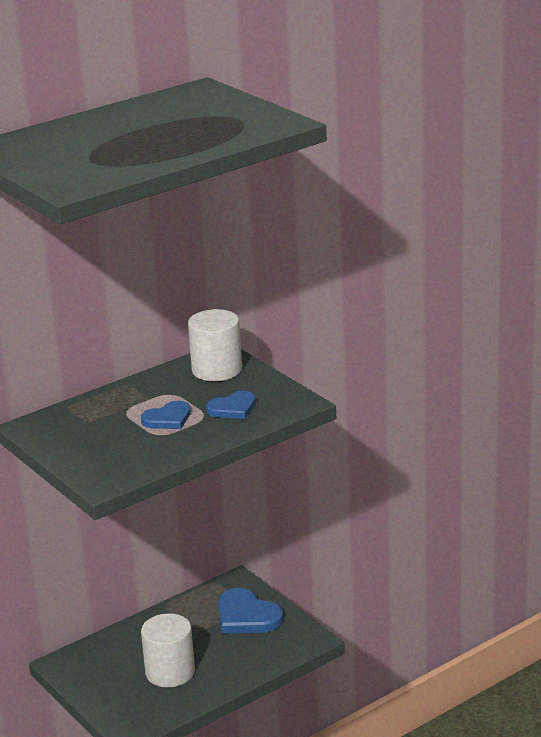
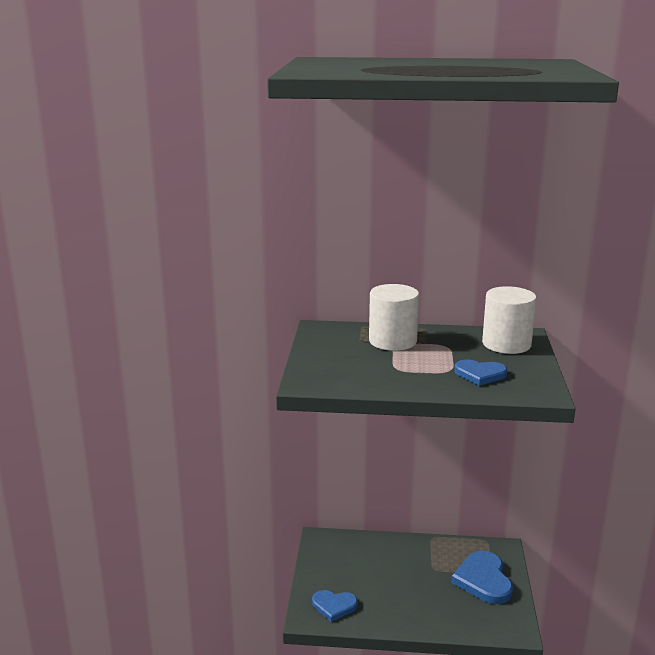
camera: 40 degrees right, 5 degrees down
blue heart [141,401,191,429] -> blue heart moved to [312,590,358,622]
white cylinder [141,613,195,687] -> white cylinder moved to [369,284,419,351]

